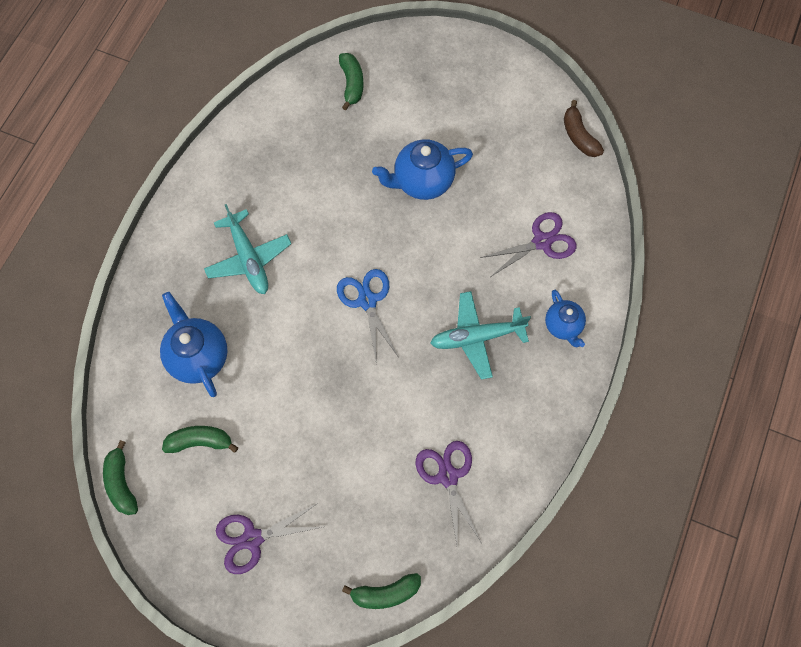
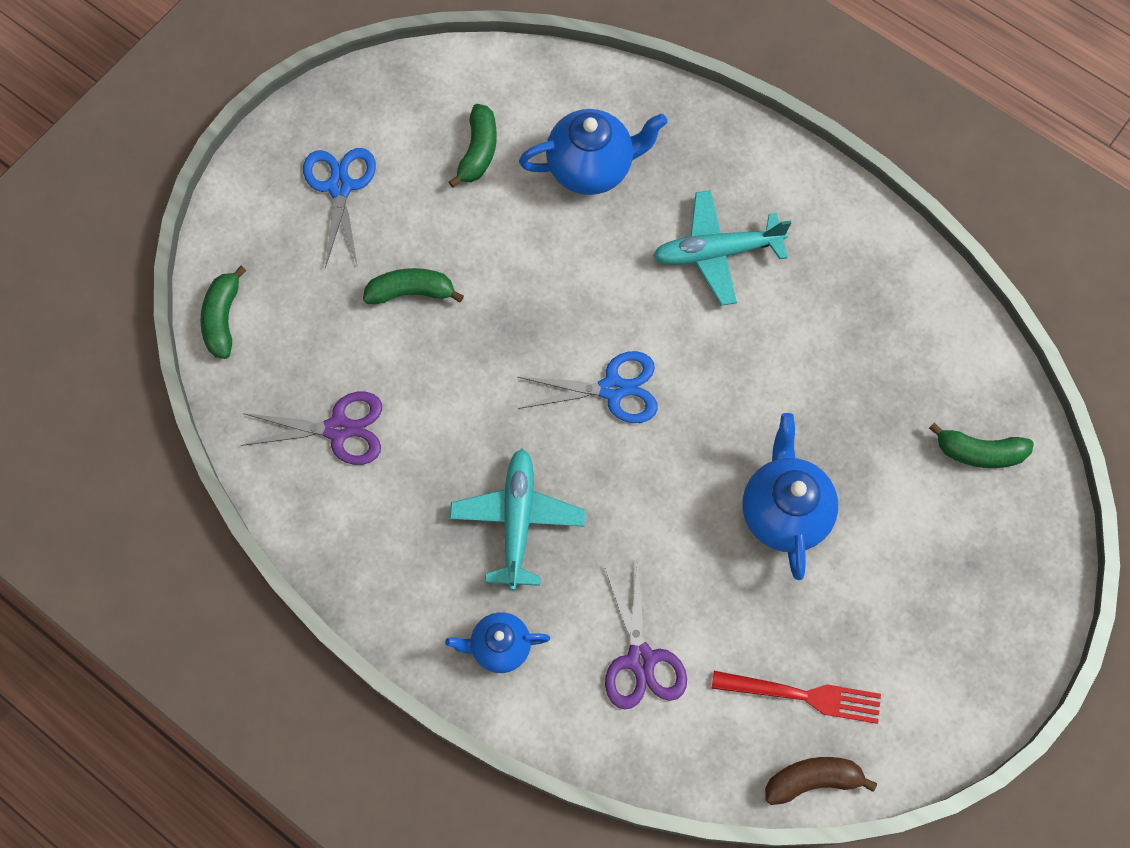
camera: 105 degrees right, 0 degrees up
green banana [103,440,138,515] -> green banana moved to [363,268,464,304]
purple scissors [216,503,322,574] -> blue scissors [303,148,376,268]
none -> red fork [711,671,881,724]

